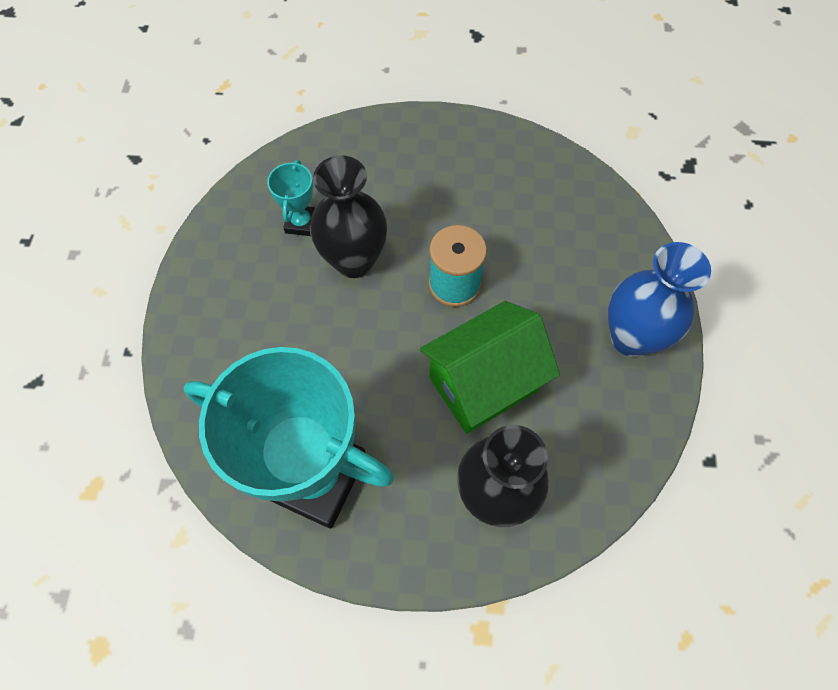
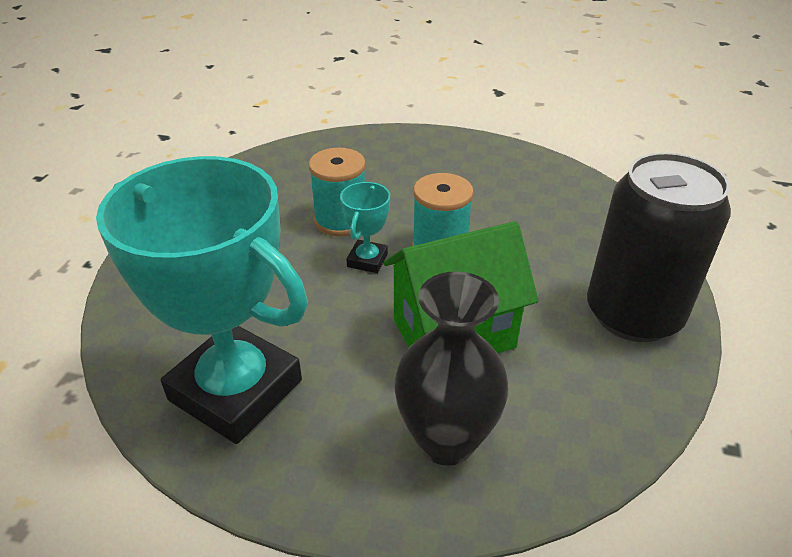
camera: 10 degrees right, 25 degrees down
turquoise trophy [267,160,315,236] -> turquoise trophy moved to [340,182,390,273]
black vase [310,155,387,278] -> turquoise spool [309,148,366,236]
blue vase [608,242,711,357] -> black can [587,153,731,342]

